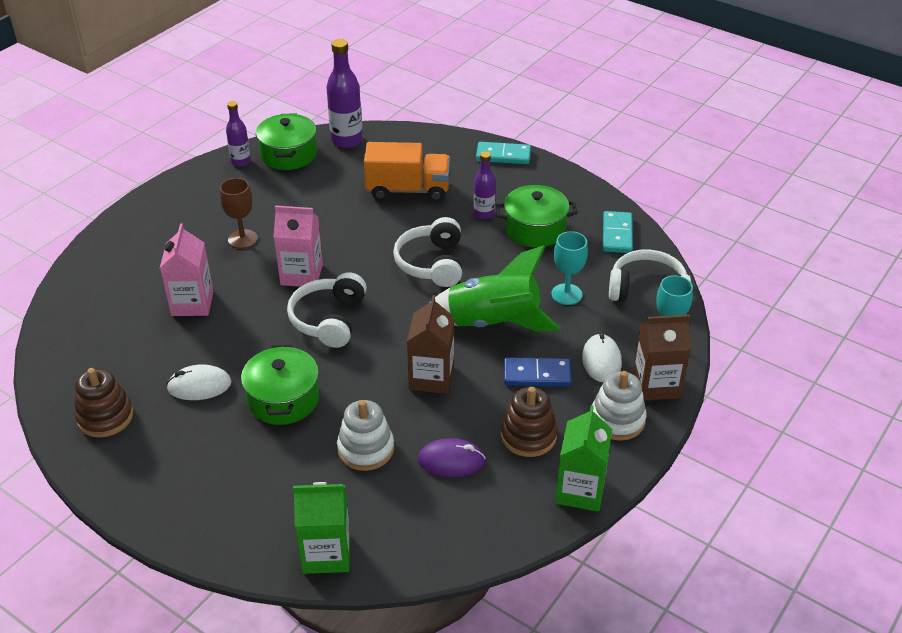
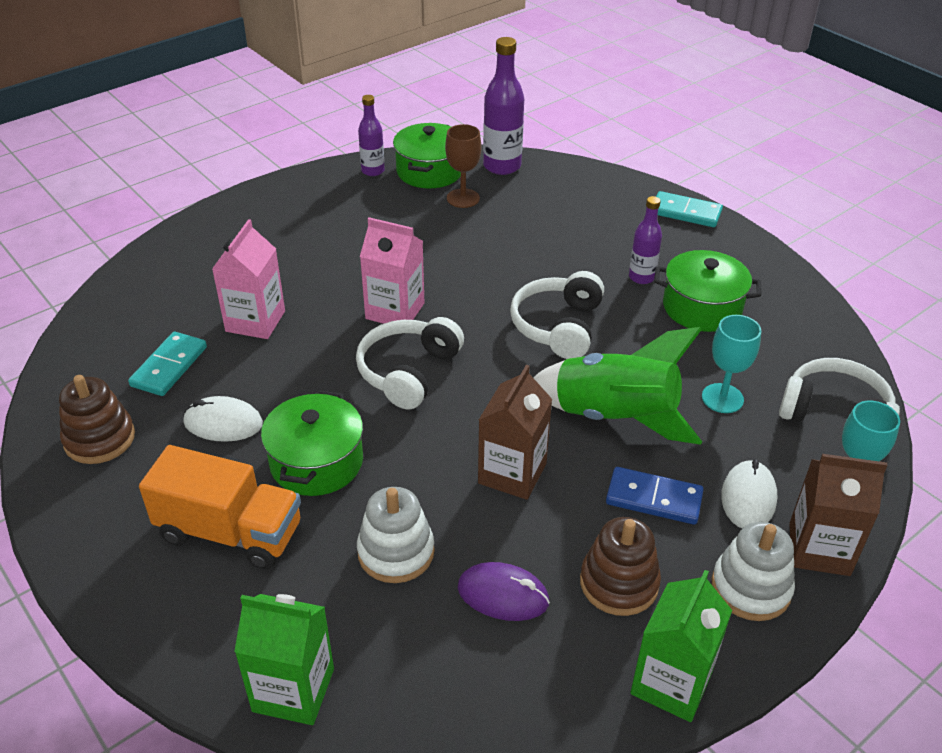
camera: 15 degrees right, 0 degrees up
brown goblet [220,178,258,249] -> brown goblet moved to [445,124,481,208]
orange truck [364,142,450,202] -> orange truck moved to [139,445,301,569]
turquoise domino [603,211,633,253] -> turquoise domino moved to [128,332,207,396]

